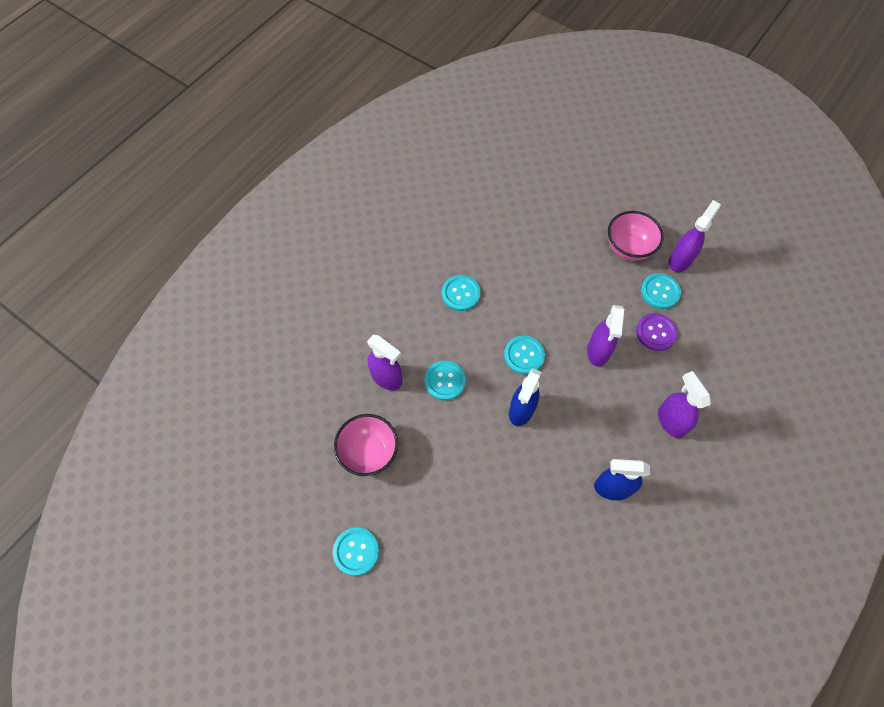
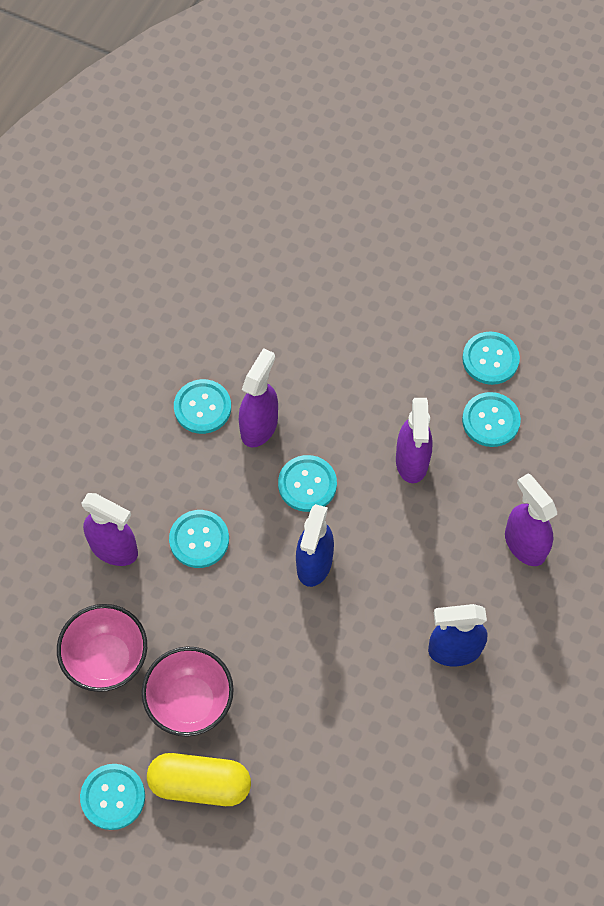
camera: 10 degrees left, 0 degrees up
pink bowl [608,211,664,261] -> pink bowl moved to [142,646,234,737]
purple button [636,313,678,351] -> turquoise button [462,392,521,447]
purple spray bottle [669,200,721,272] -> purple spray bottle moved to [239,348,278,447]
none -> yellow capsule [147,753,251,806]

